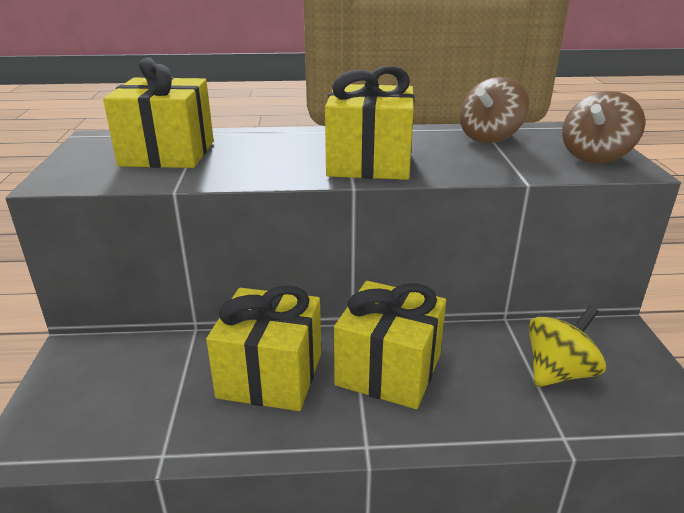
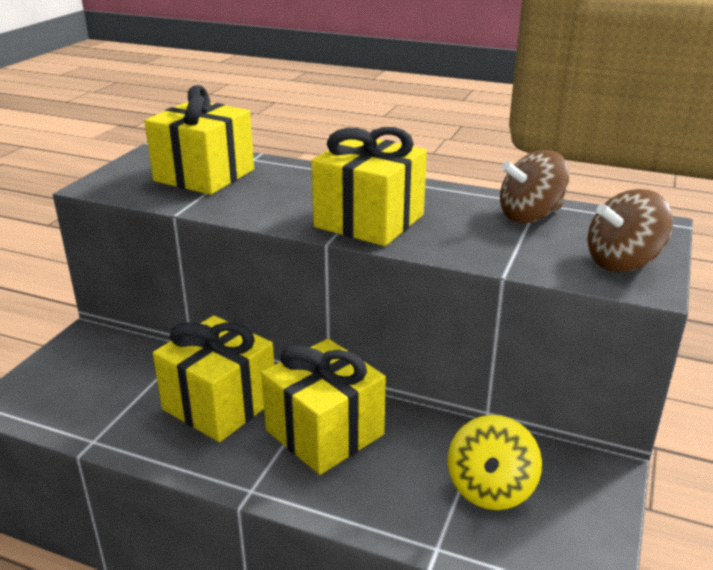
camera: 25 degrees right, 0 degrees up
yellow spinning top [529,306,606,387] -> yellow spinning top turned 120 degrees clockwise [448,415,542,510]

